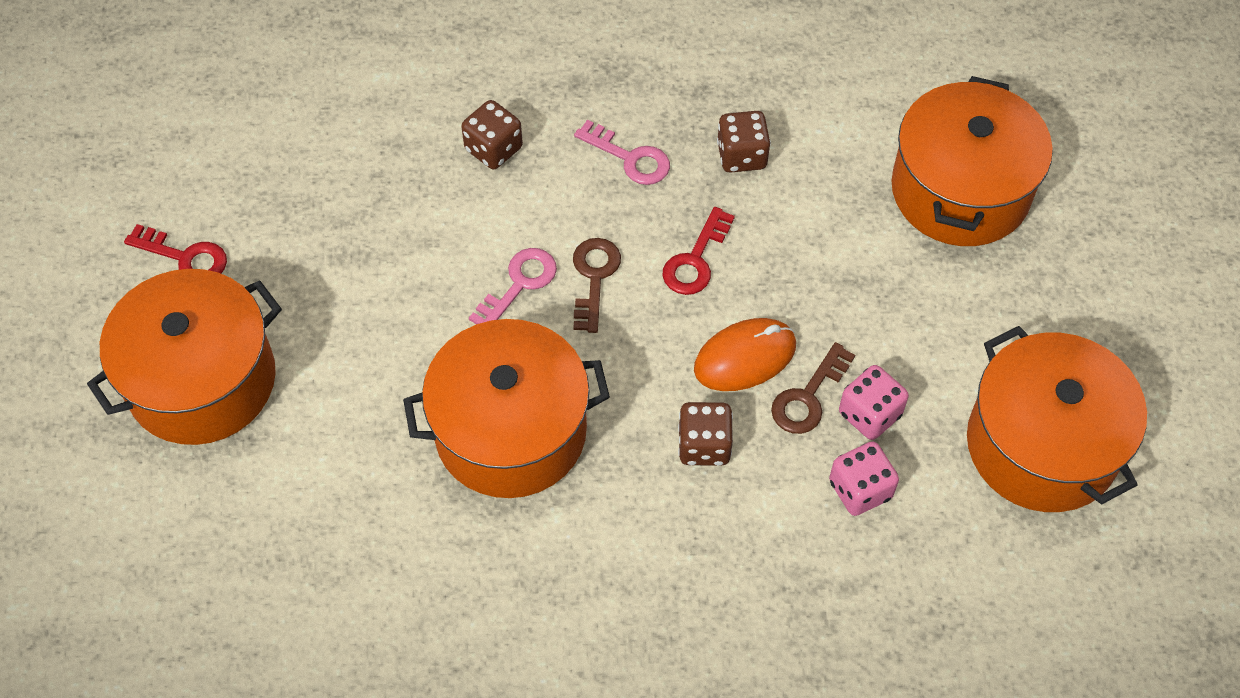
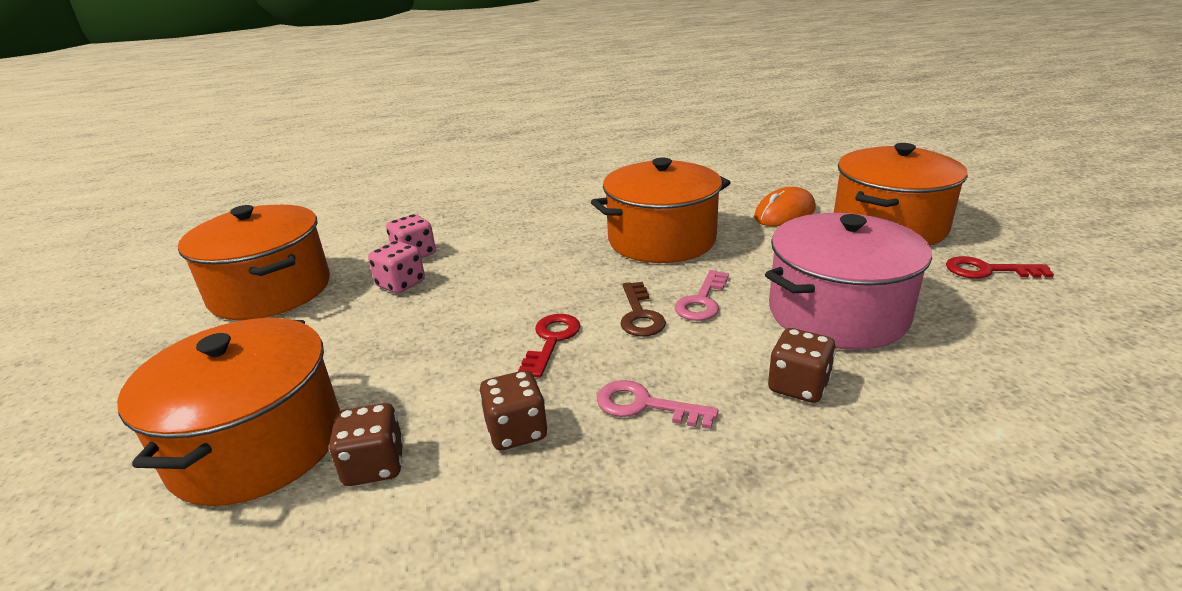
camera: 170 degrees right, 30 degrees down
brown dice [678,402,733,466] -> brown dice moved to [329,403,404,486]
orange mouse [694,318,796,391] -> orange mouse moved to [754,187,816,226]
brown key [771,342,855,434] -> none
none -> pink pot [765,213,932,350]

